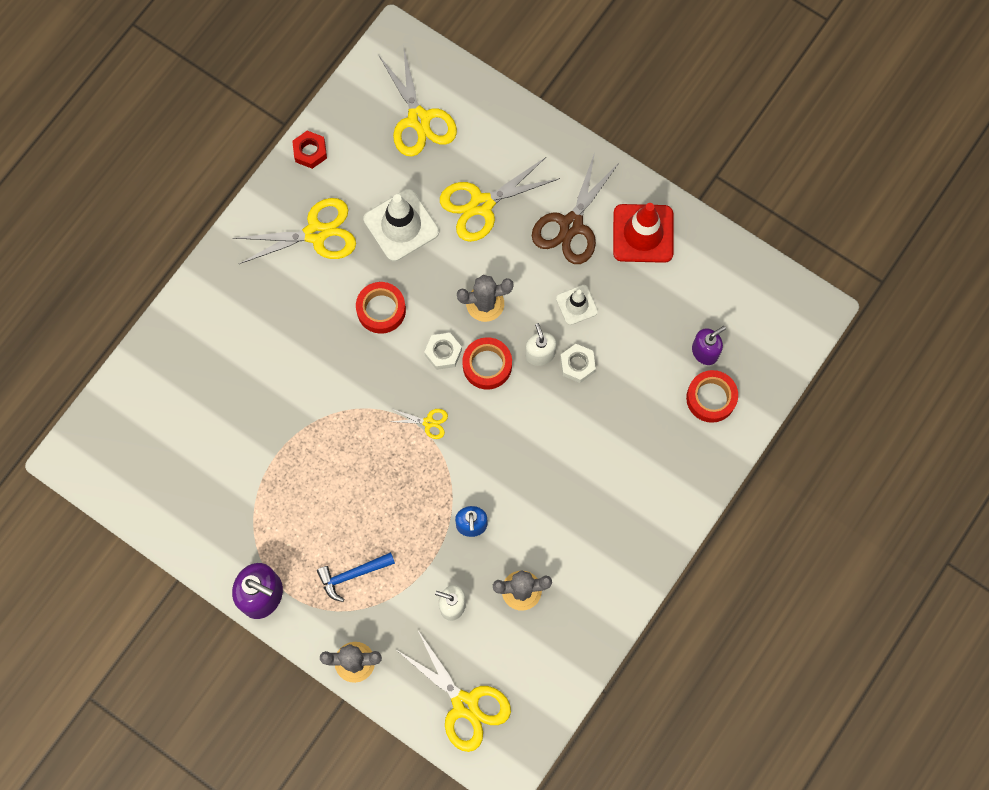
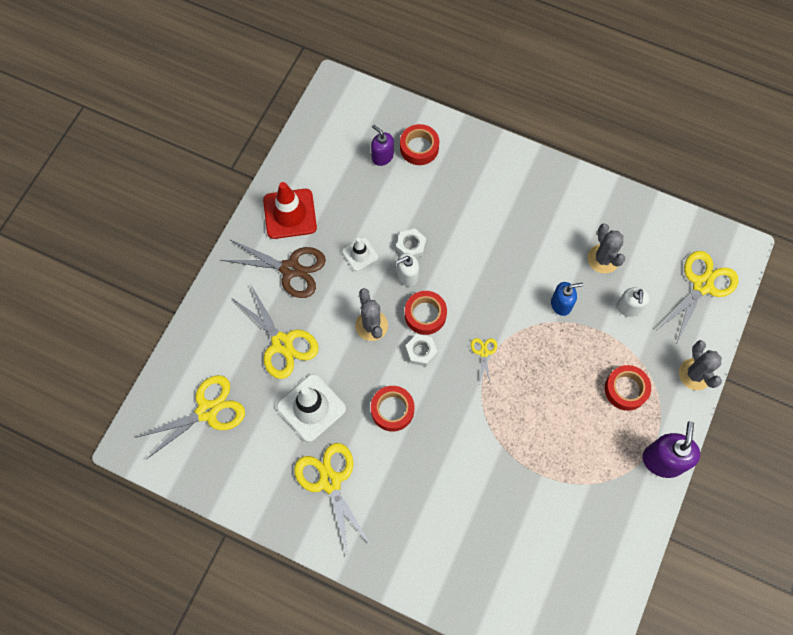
camera: 100 degrees left, 5 degrees down
red nut [292,131,327,169] -> none
blue hammer [317,552,395,602] -> red tape [605,365,651,411]

